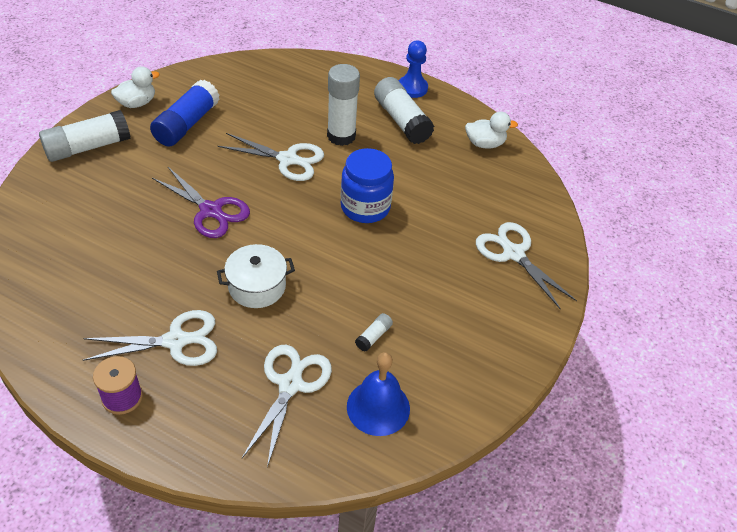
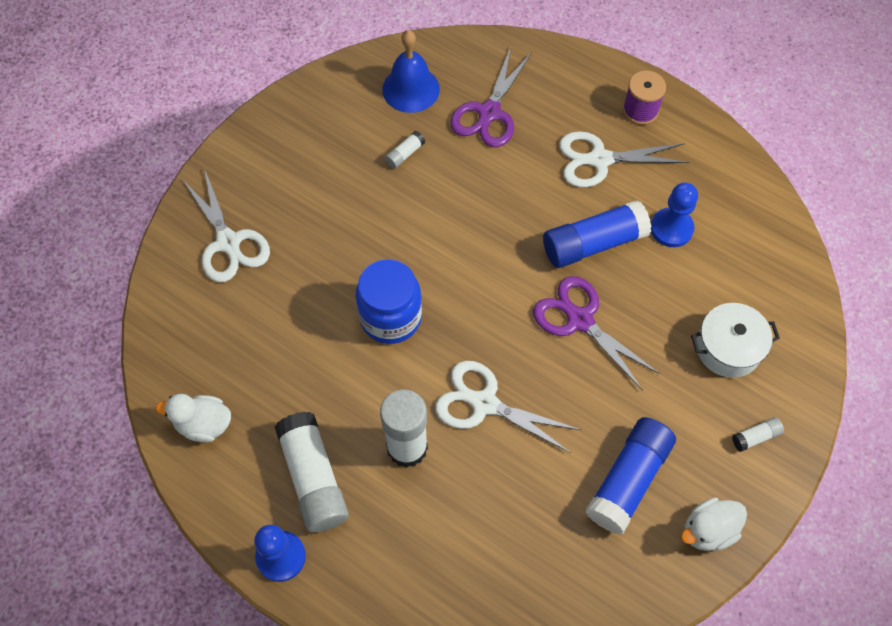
camera: 170 degrees left, 15 degrees up
white glue stick [39,110,130,162] -> white glue stick [732,417,784,452], size x0.44
white pot [217,244,295,308] -> white pot moved to [691,303,780,378]
white scissors [242,345,332,467] -> purple scissors [450,46,532,147]
none -> blue glue stick [543,200,651,268]
none -> blue pawn [651,182,698,247]

